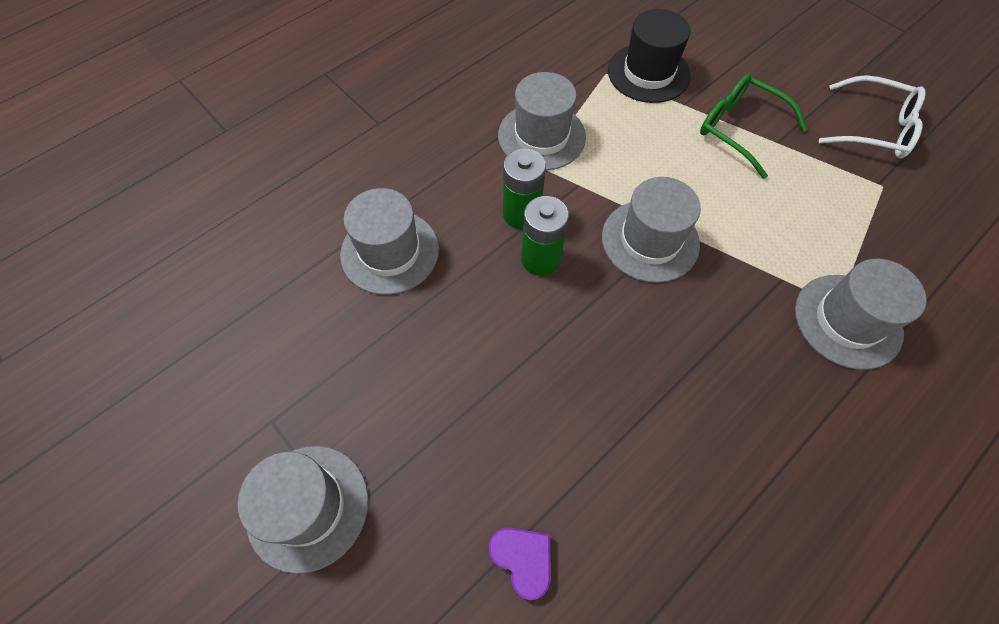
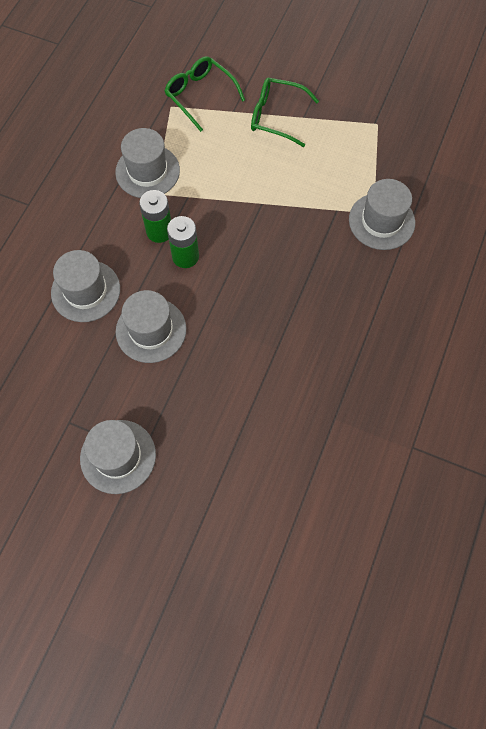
camera: 25 degrees left, 5 degrees up
purple heart [489,527,551,600] -> none
grey hat [602,177,701,283] -> grey hat moved to [116,290,186,363]
black hat [608,9,691,103] -> green glasses [165,56,245,132]
white glasses [819,75,926,159] -> none

